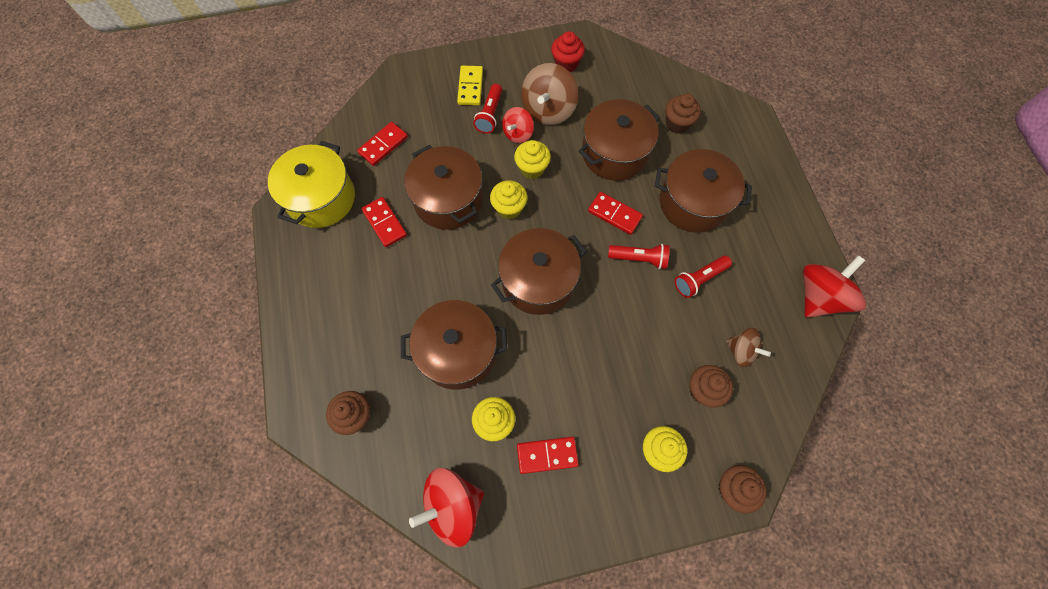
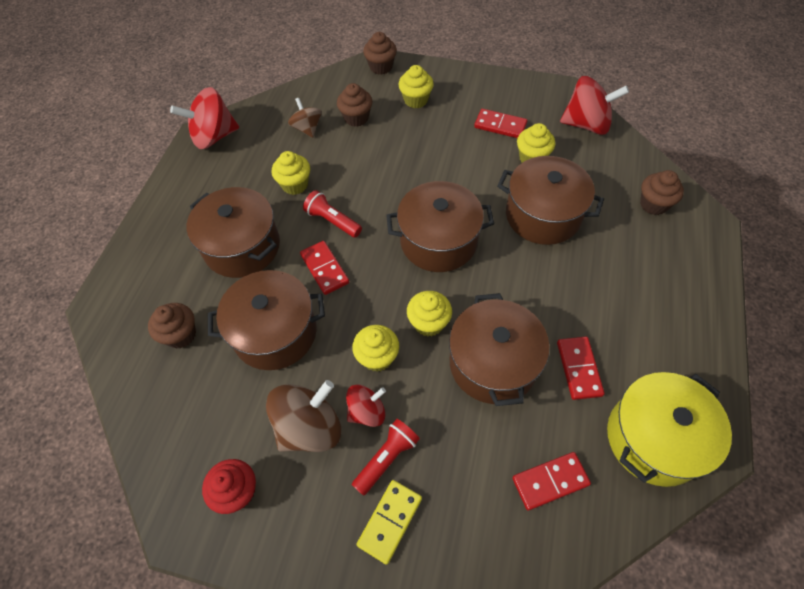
camera: 150 degrees left, 10 degrees down
red flashlight [675,256,732,298] -> yellow cupcake [271,151,310,195]

